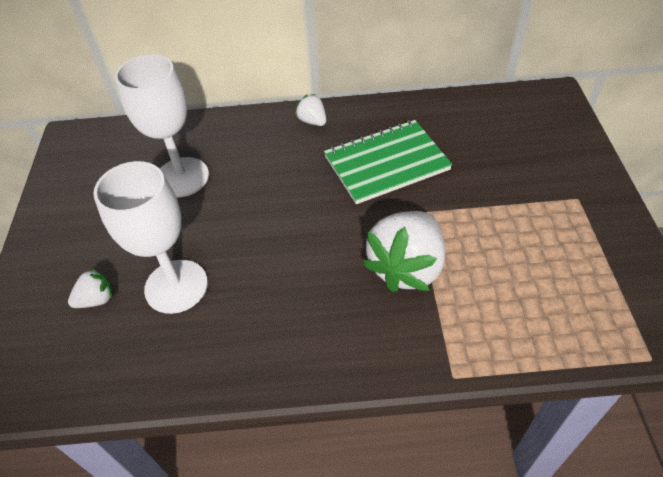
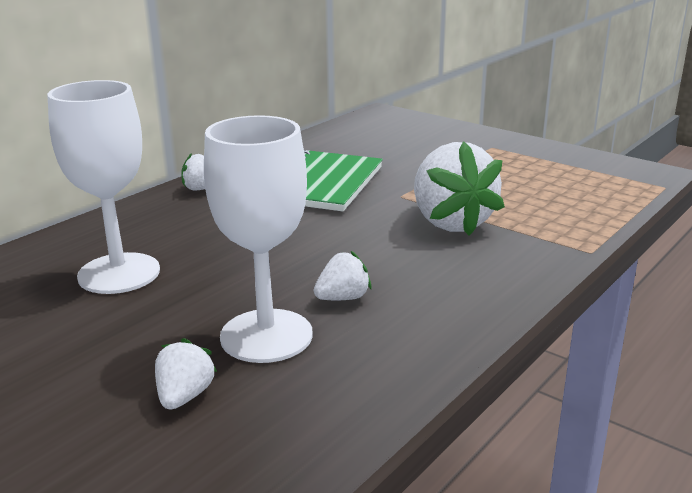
camera: 50 degrees left, 25 degrees down
none -> white strawberry [314,251,371,300]

